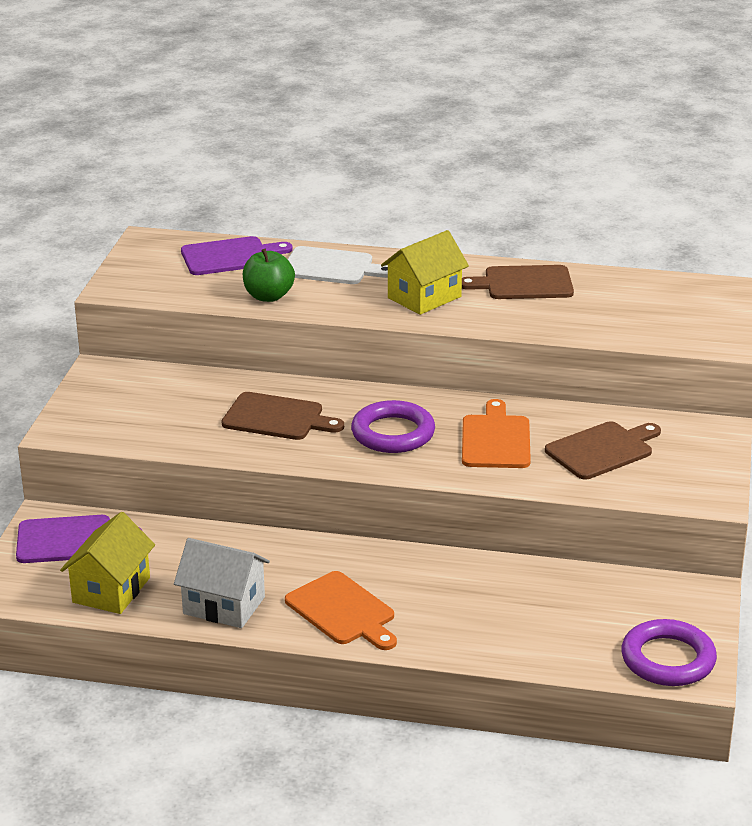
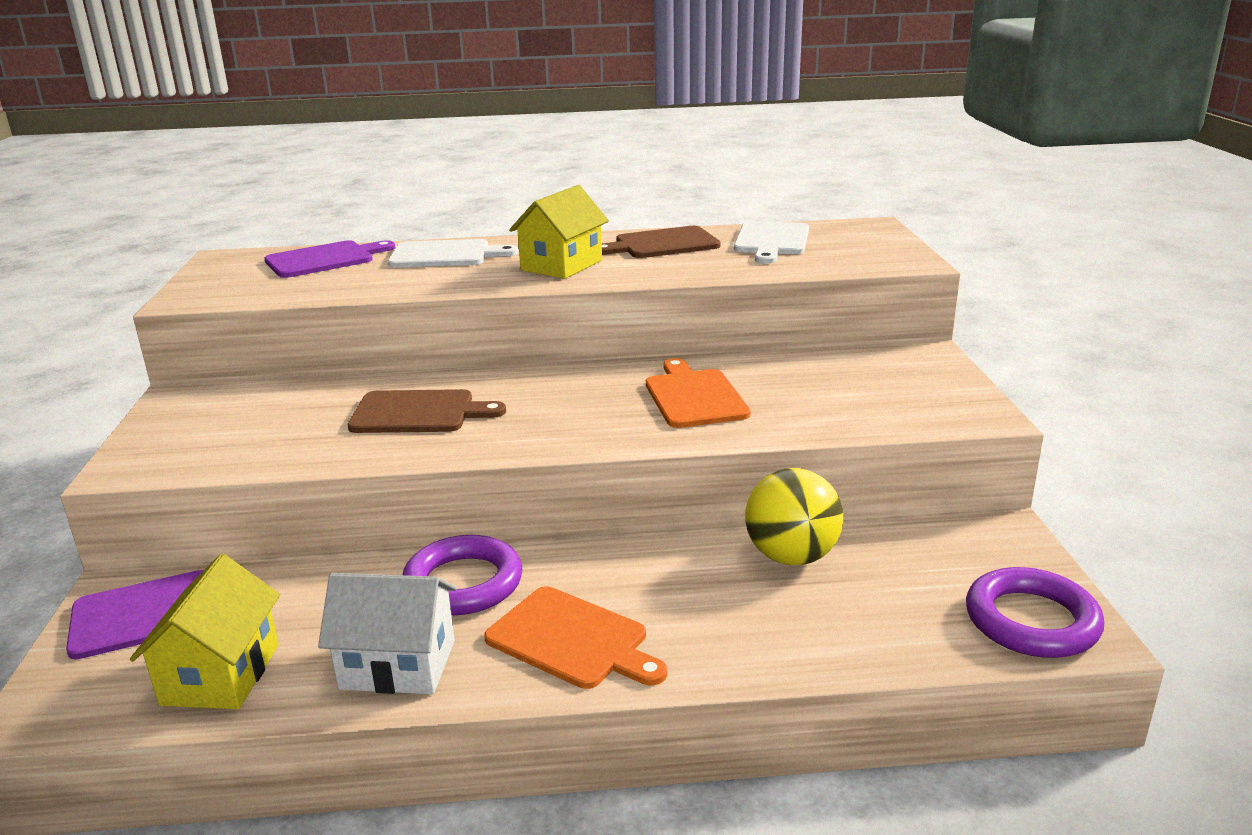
camera: 15 degrees left, 5 degrees down
green apple [243,249,295,302] -> none
purple ring [351,400,435,453] -> purple ring moved to [403,535,522,615]
brown cutting board [545,421,661,479] -> none
none -> white cutting board [734,221,809,264]
none -> yellow ball [745,468,843,565]

